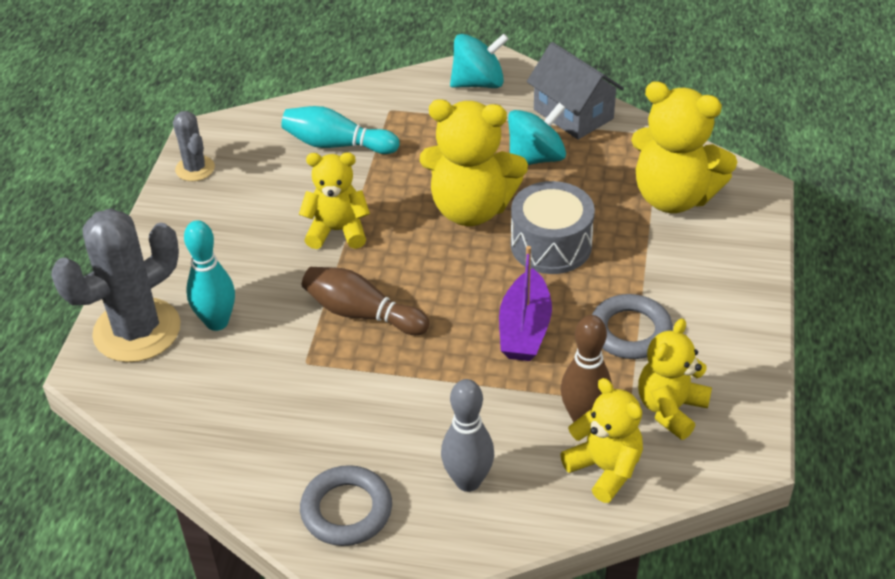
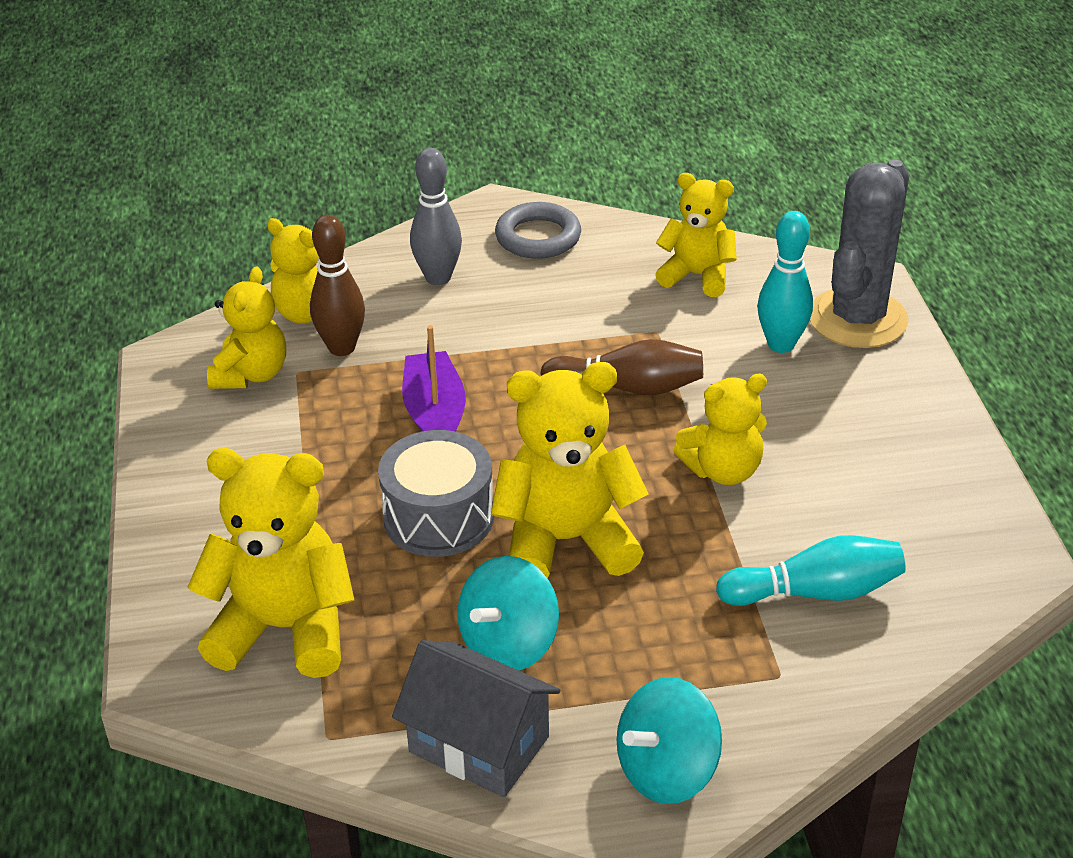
camera: 160 degrees right, 5 degrees down
grey cactus [173,111,215,181] -> none
grey ring [592,294,673,359] -> none
none -> yellow teddy bear [655,173,737,297]

